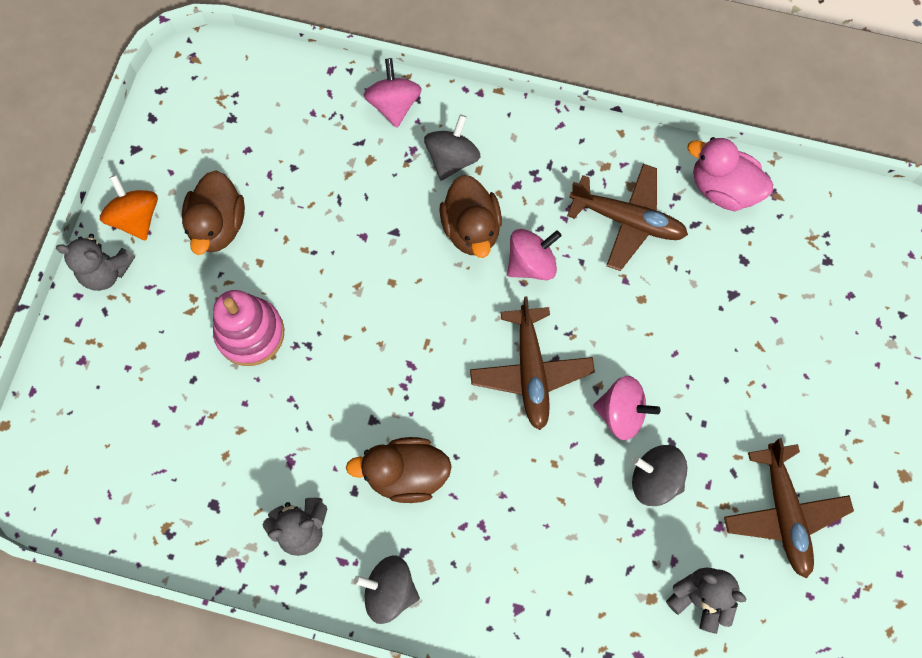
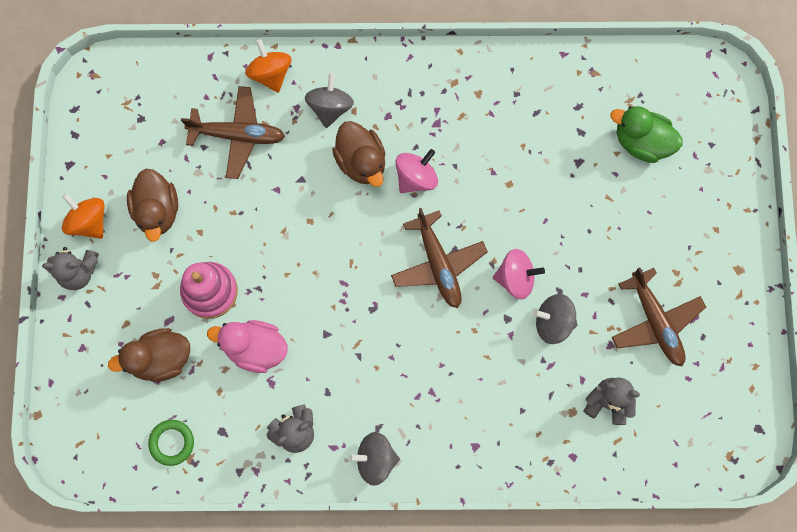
camera: 15 degrees left, 5 degrees up
brown duck [346,437,452,503] -> brown duck moved to [108,328,190,382]
pink spinning top [363,58,422,128] -> orange spinning top [245,39,291,93]
brown plane [567,164,688,271] -> brown plane moved to [181,86,285,179]
pink duck [687,137,773,211] -> pink duck moved to [207,320,288,373]
none -> green ring [148,420,194,466]
none -> green duck [611,106,683,163]

